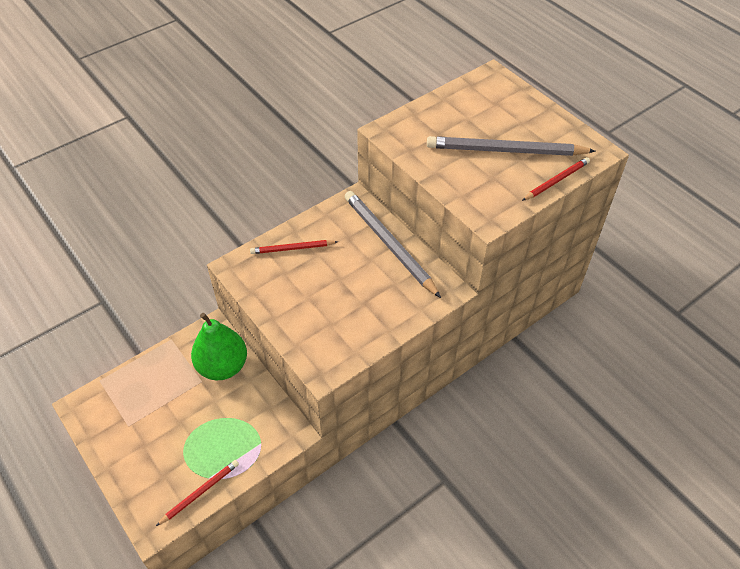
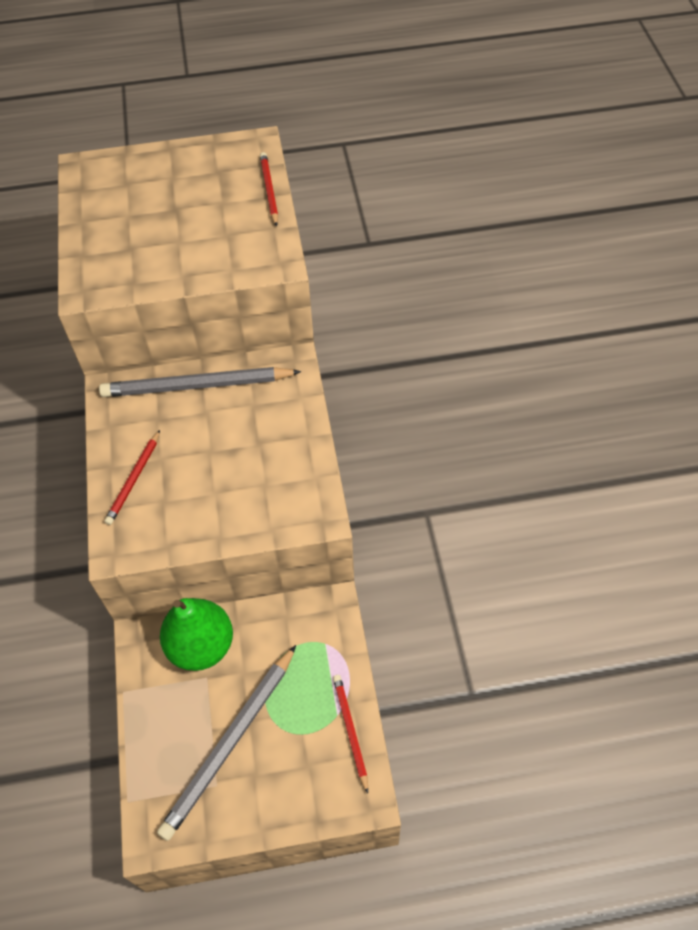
camera: 60 degrees left, 5 degrees up
grey pencil [427,136,596,156] -> grey pencil moved to [157,645,296,841]

